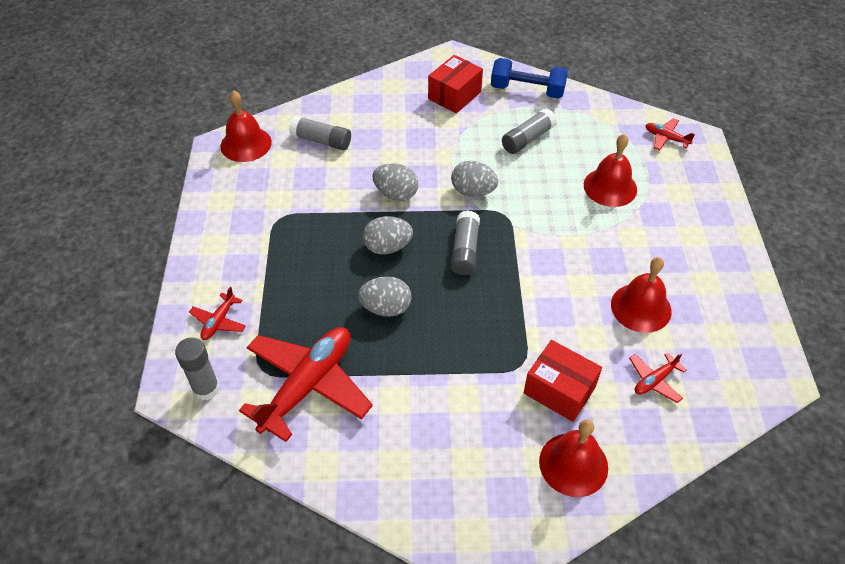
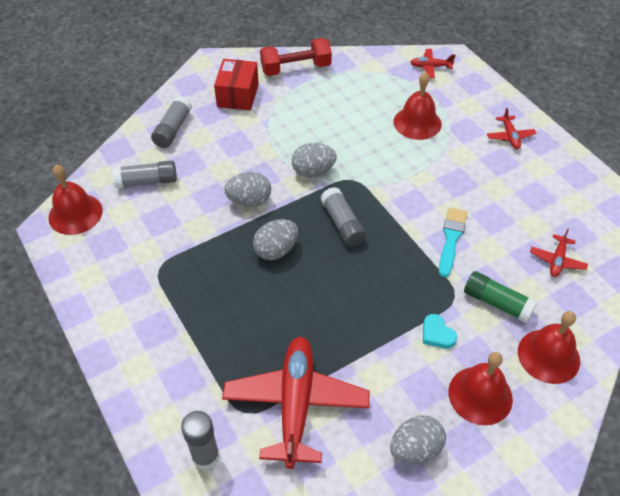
camera: 30 degrees left, 0 degrees up
red plane [189,287,246,340] -> red plane moved to [487,108,536,149]
grey egg [358,277,412,317] -> grey egg moved to [390,415,446,465]
blue dumbbell [491,58,568,99] -> red dumbbell [260,38,332,76]
grey glue stick [502,108,557,154] -> grey glue stick moved to [151,96,192,148]
red box [524,340,602,422] -> green glue stick [464,271,538,323]
red bell [611,257,672,333] -> red bell moved to [448,352,513,425]
none -> turquoise heart [423,314,457,348]
none -> turquoise brush [439,208,467,278]

